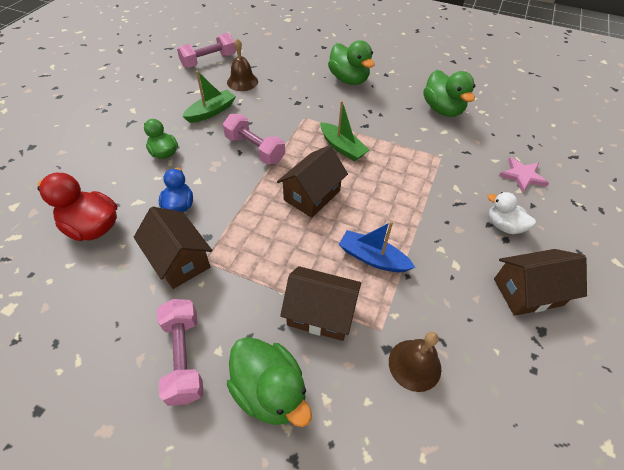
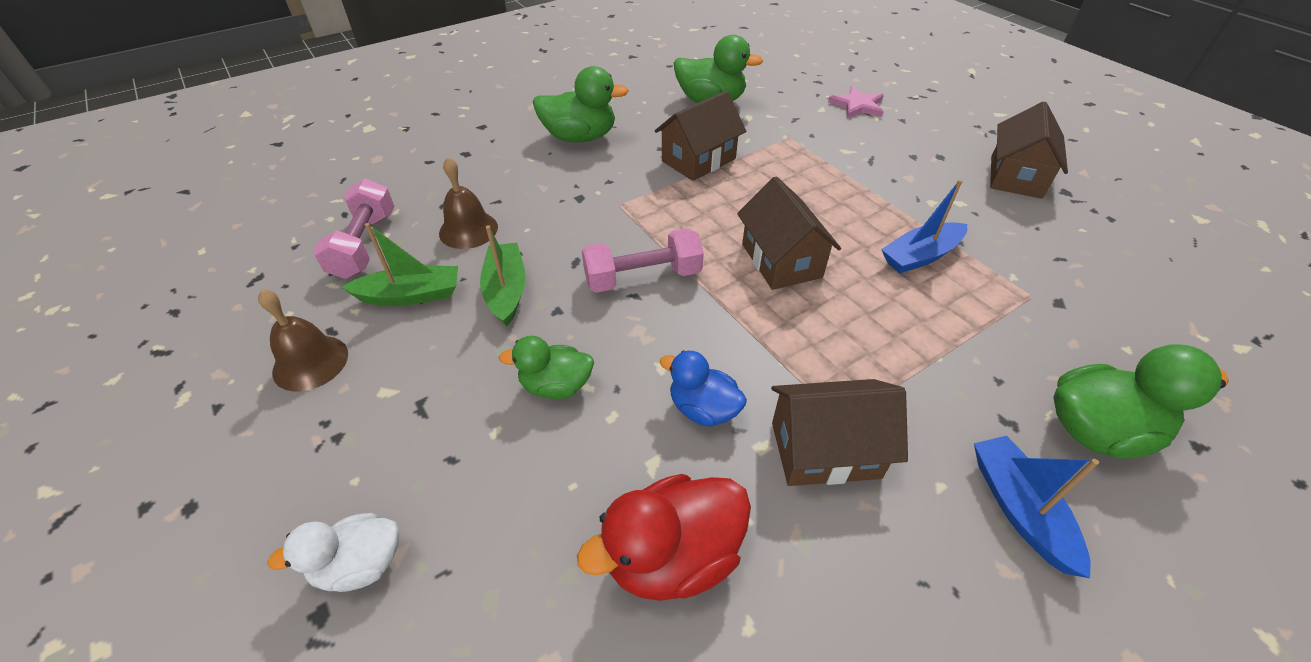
camera: 55 degrees left, 5 degrees down
pink dumbbell [157,299,204,406] -> blue boat [974,436,1099,578]
brown house [280,266,361,341] -> brown house moved to [655,91,746,181]
green boat [320,101,369,161] -> green boat moved to [341,223,458,306]
brown bell [389,332,441,392] -> brown bell moved to [258,289,348,391]
white duck [488,192,536,234] -> white duck moved to [267,513,399,592]

